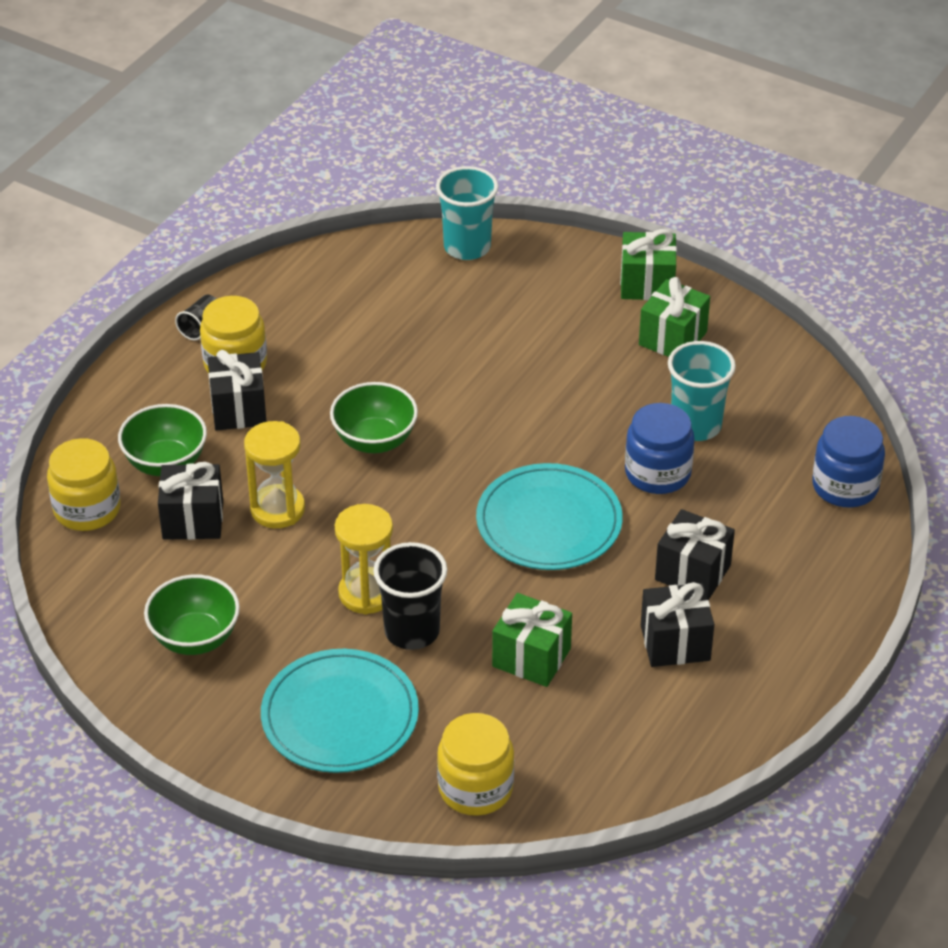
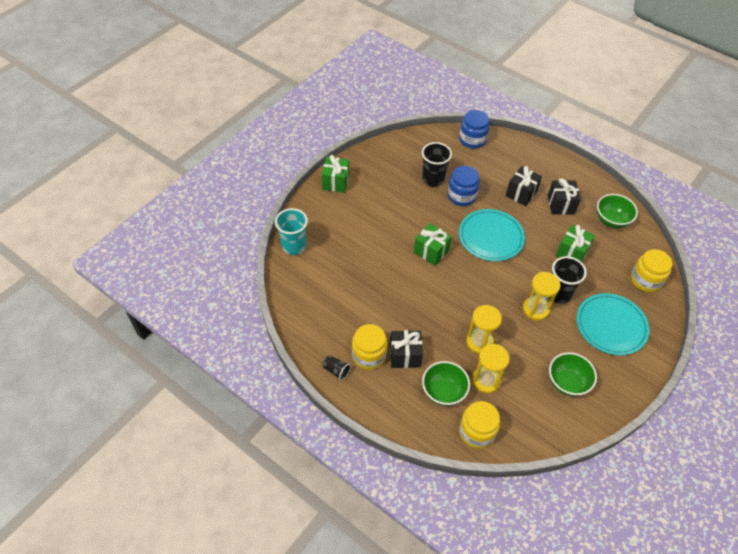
camera: 85 degrees left, 10 degrees up
black gift [158,462,223,540] -> yellow hourglass [472,344,510,393]
green bowl [330,382,418,453] -> green bowl moved to [597,194,638,228]
green gift [639,277,710,357] -> green gift moved to [414,223,452,266]
turquoise cup [668,341,736,441] -> black cup [422,142,452,187]

